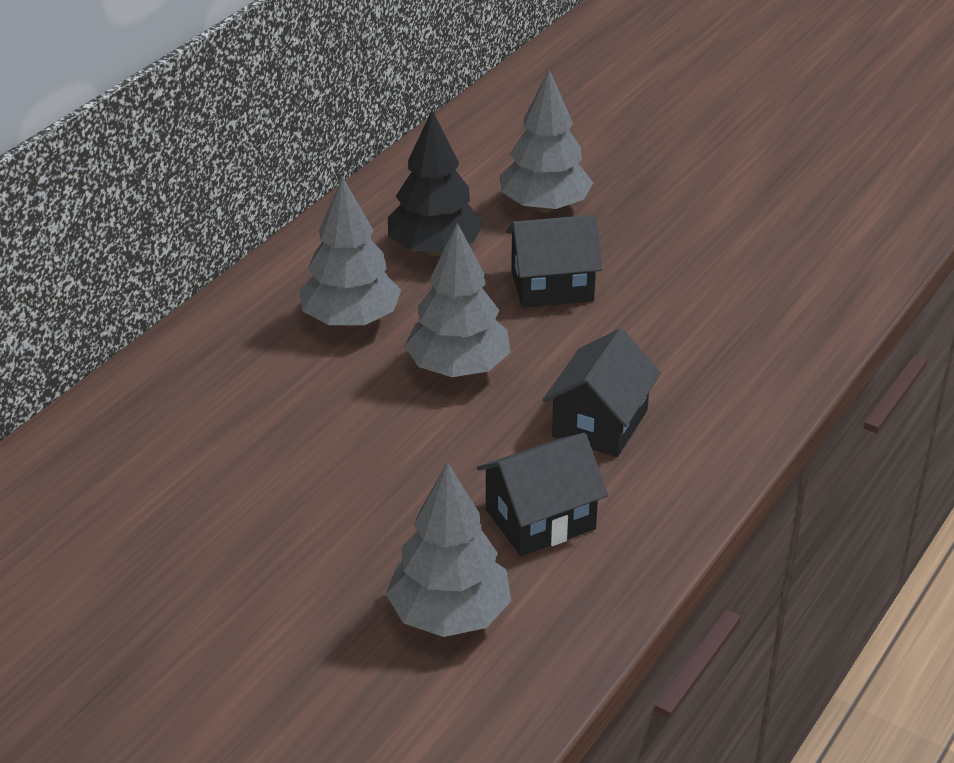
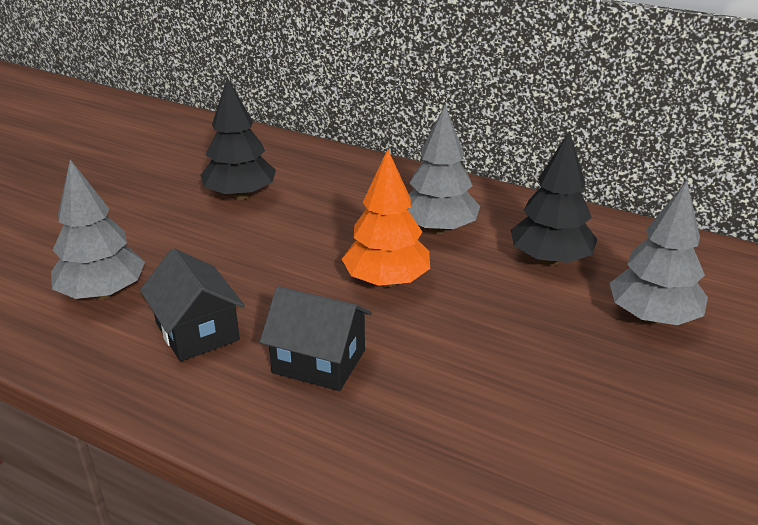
camera: 85 degrees right, 5 degrees down
grey tree [404,223,511,377] -> orange tree [342,149,430,287]
black house [506,215,602,308] -> none
none -> black tree [200,77,276,200]

